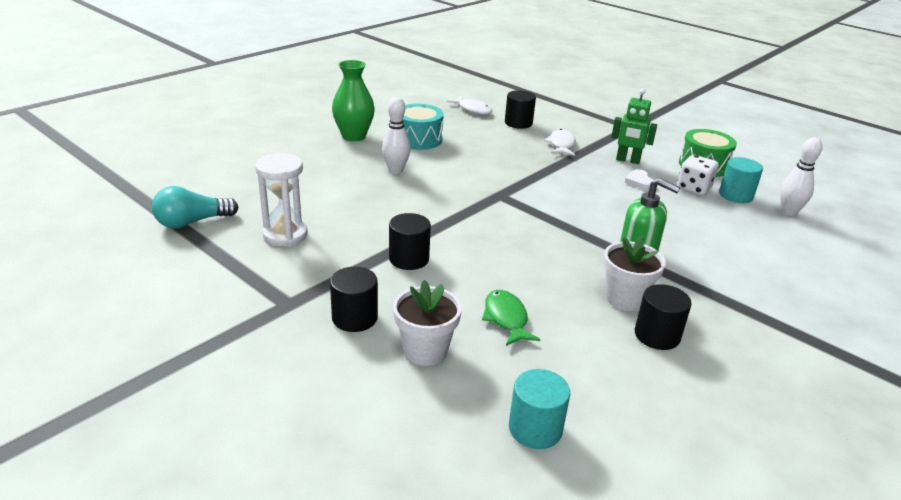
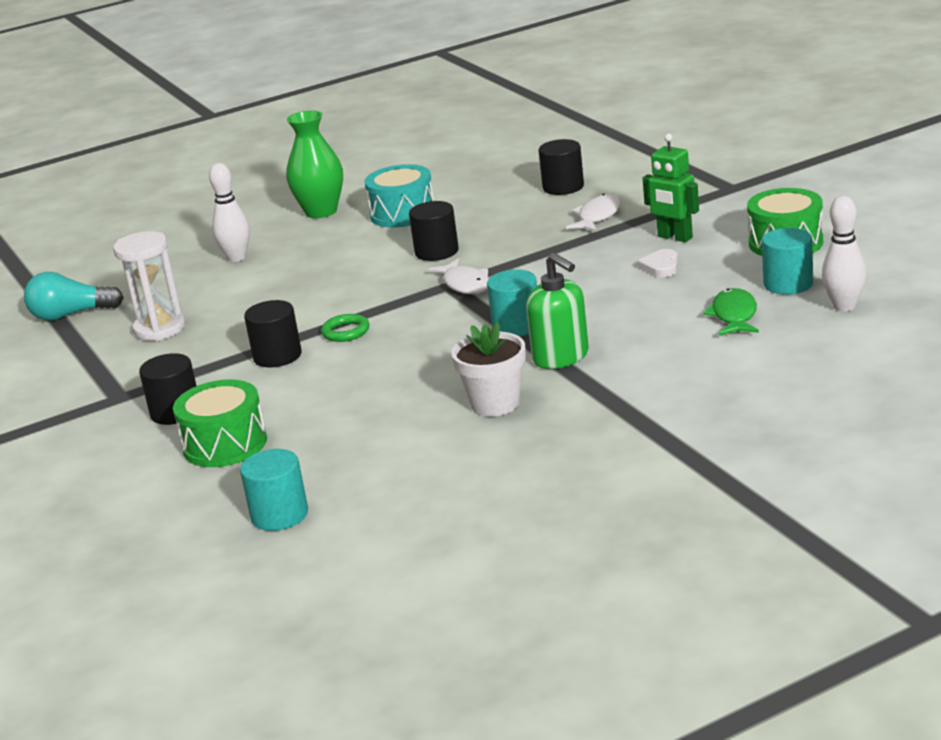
camera: 25 degrees right, 5 degrees down
white bowling pin [382,97,410,174] -> white bowling pin moved to [209,163,250,262]
white flower pot [393,280,462,366] -> green drum [173,379,267,467]
white fish [447,96,492,115] -> white fish moved to [428,258,489,294]
green fish [482,290,540,346] -> green fish moved to [703,288,759,335]
black cylinder [635,284,692,350] -> black cylinder moved to [409,201,459,261]
white dice [677,155,719,196] -> none
none -> green ring [321,314,369,342]
none -> turquoise cylinder [487,269,537,336]

